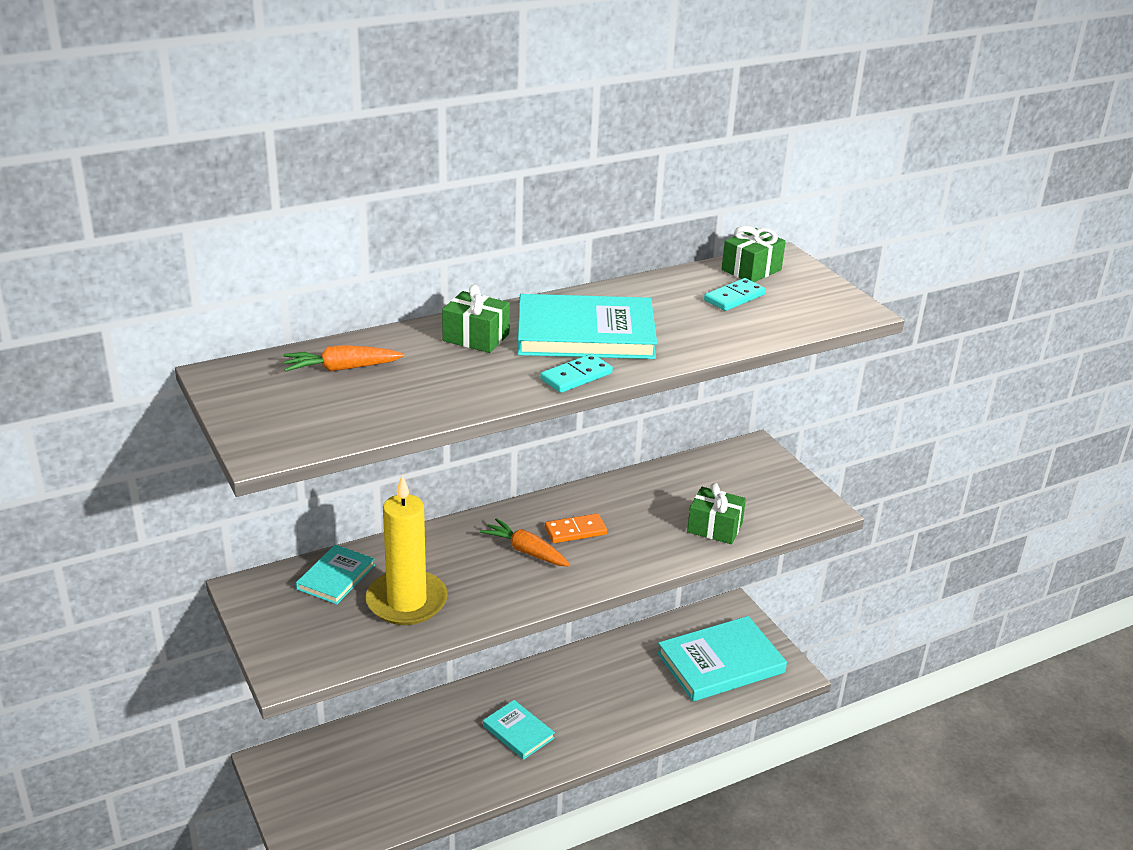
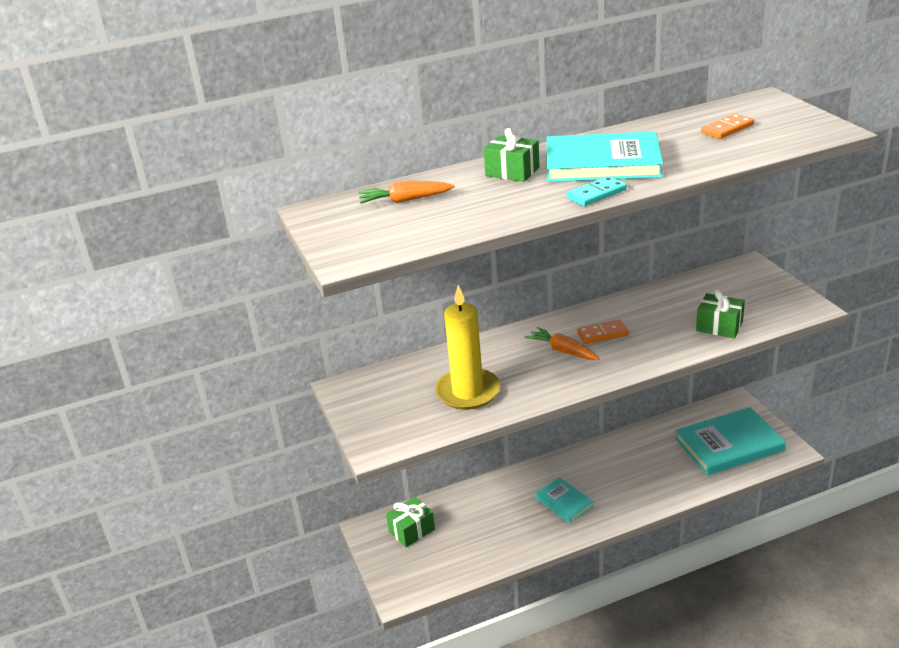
camera: 10 degrees right, 0 degrees up
turquoise book [296,545,375,604] -> none
turquoise domino [704,278,766,311] -> orange domino [701,113,754,139]
green gift [722,226,786,282] -> green gift moved to [386,497,435,547]

